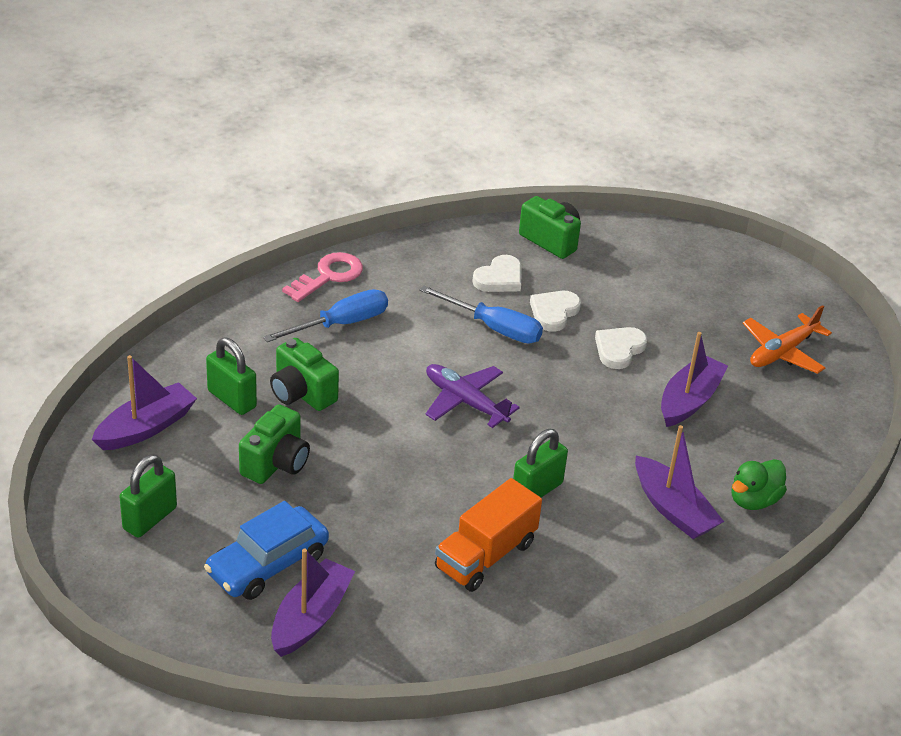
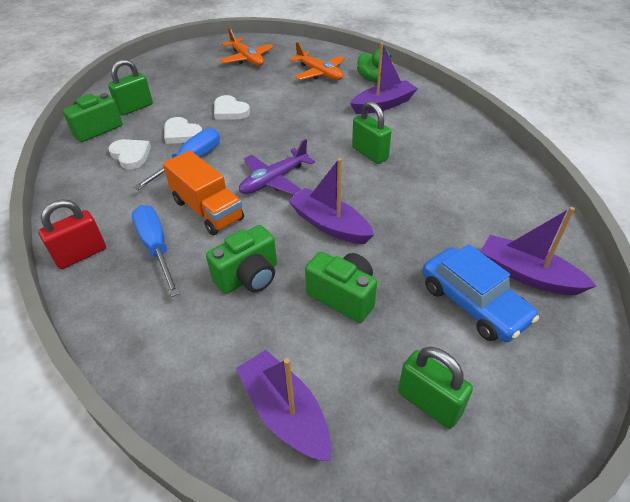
camera: 80 degrees left, 5 degrees up
green padlock [206,338,257,415] -> green padlock moved to [108,59,153,115]
pink key [282,252,363,302] -> red padlock [38,199,106,269]
orange truck [435,478,542,592] -> orange truck moved to [163,150,244,235]
purple boat [661,332,728,427] -> purple boat moved to [288,158,374,244]
none -> orange plane [289,42,345,80]

